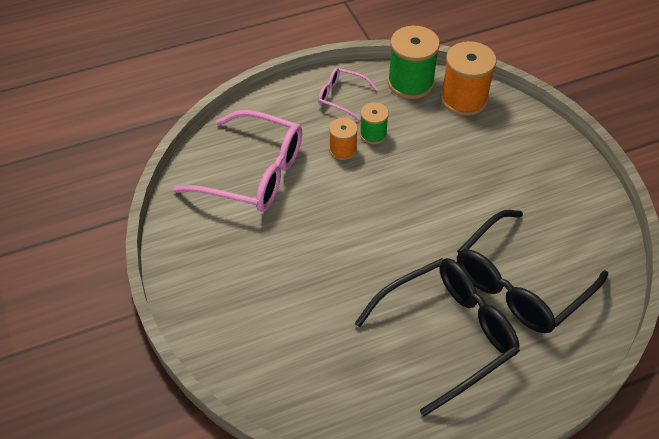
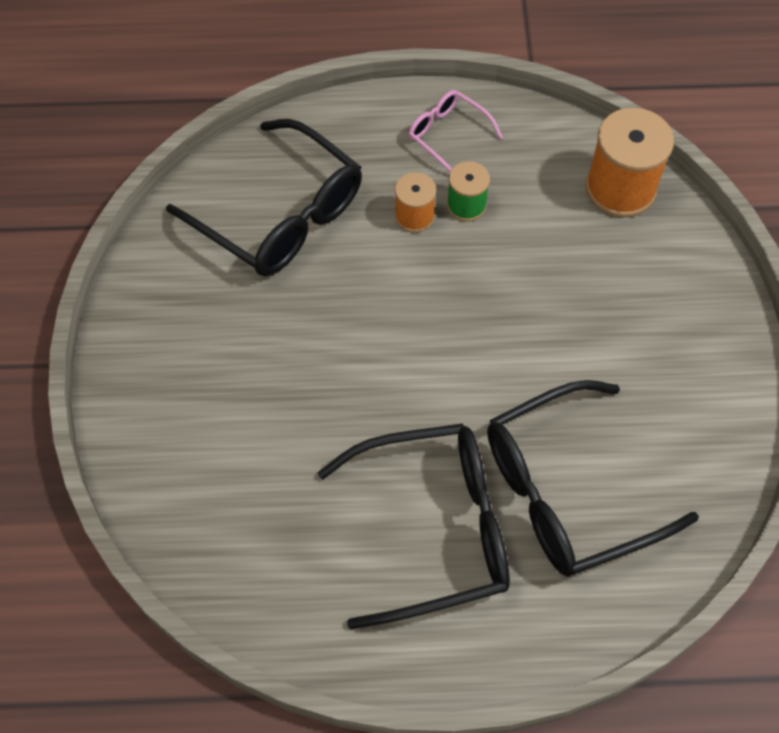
camera: 20 degrees right, 10 degrees up
pink glasses [173,110,302,212] -> black glasses [166,119,362,276]
green spool [388,26,440,99] -> none

